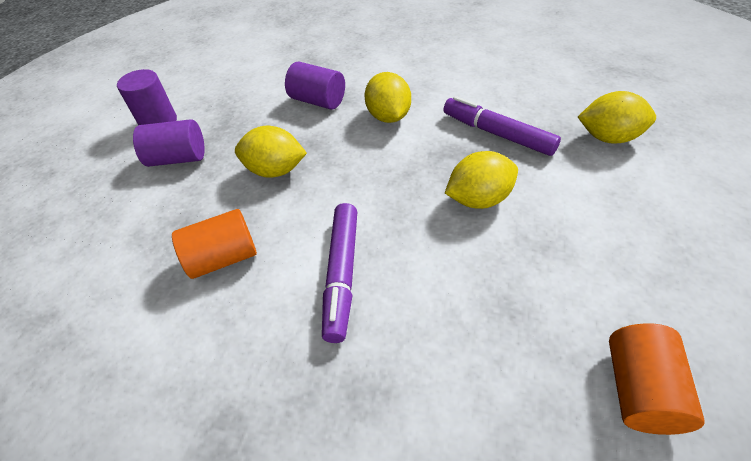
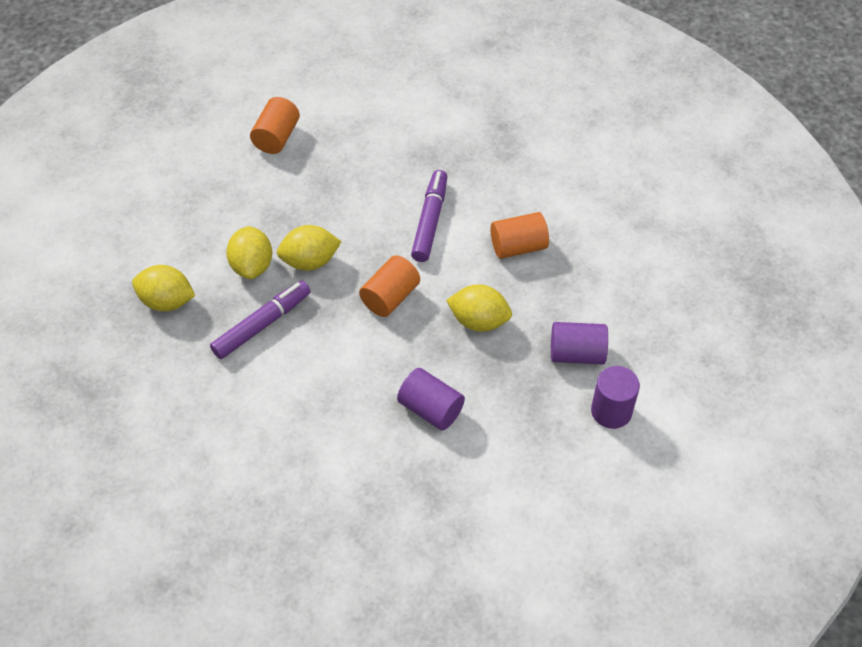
camera: 175 degrees left, 5 degrees up
yellow lemon [364,72,411,123] -> yellow lemon moved to [226,226,272,279]
purple marker [443,96,561,156] -> purple marker turned 90 degrees counterclockwise [210,281,311,359]
none -> orange cylinder [359,255,420,317]

